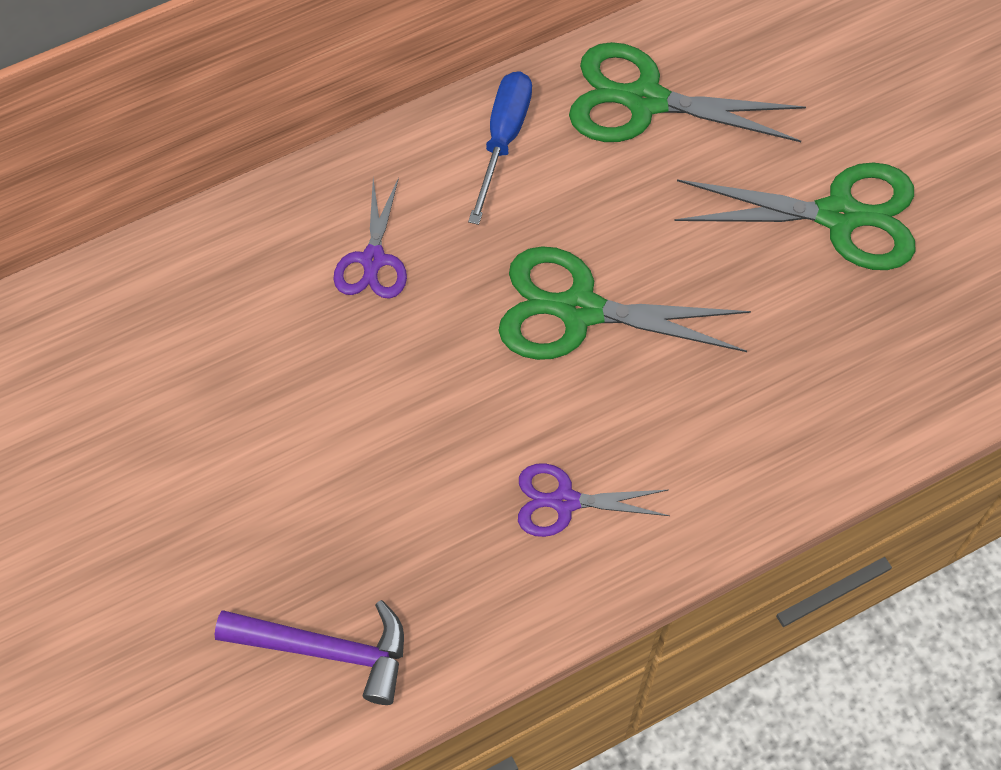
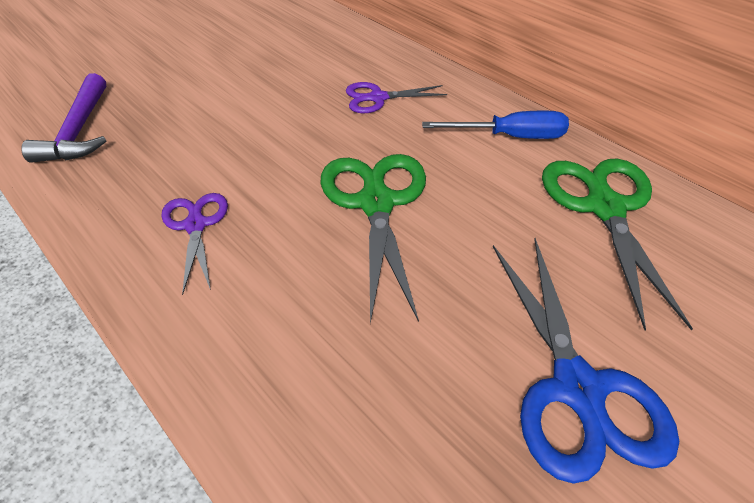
camera: 75 degrees right, 15 degrees down
green scissors [674,162,916,270] -> blue scissors [493,238,679,484]

